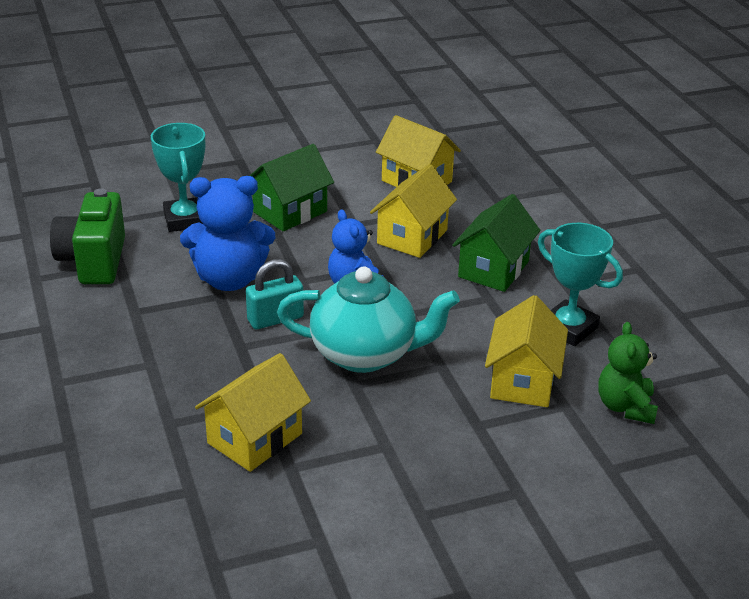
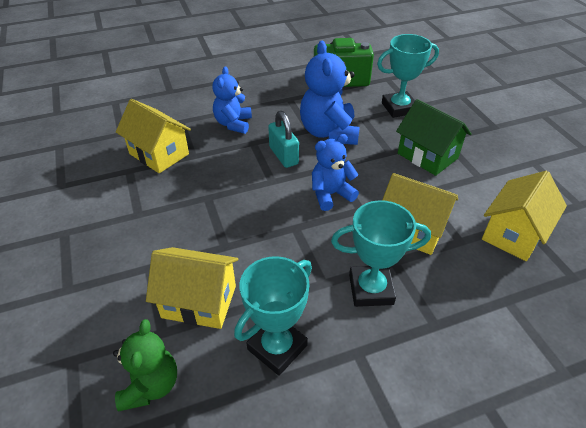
camera: 90 degrees right, 10 degrees up
turquoise teapot [277,266,460,373] -> none
green house [452,194,540,292] -> turquoise trophy [331,200,431,307]
green teddy bear [598,322,658,424] -> green teddy bear turned 90 degrees clockwise [113,319,177,411]
none -> blue teddy bear [212,66,252,134]

